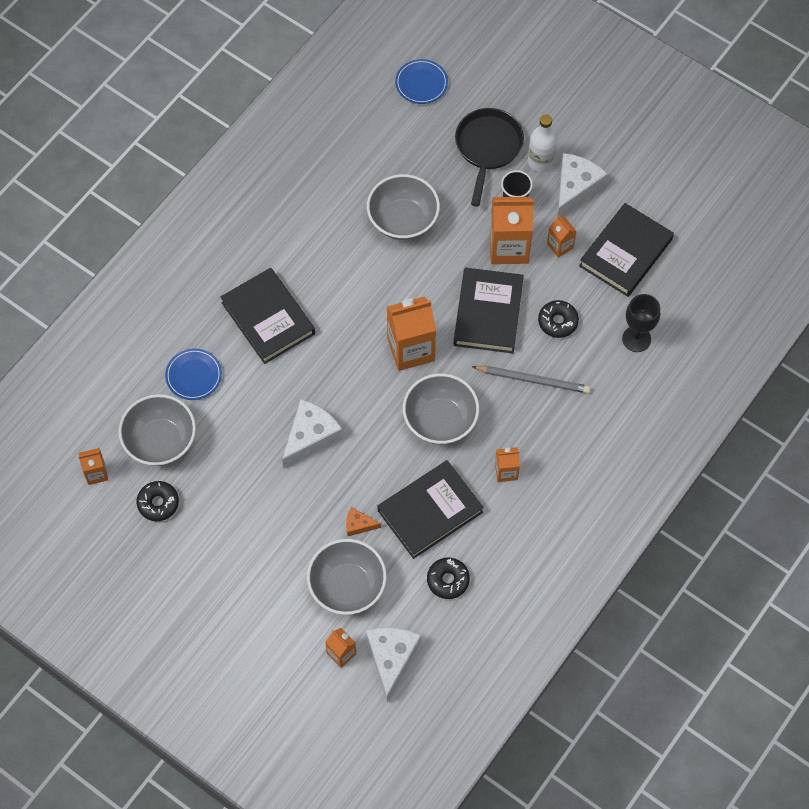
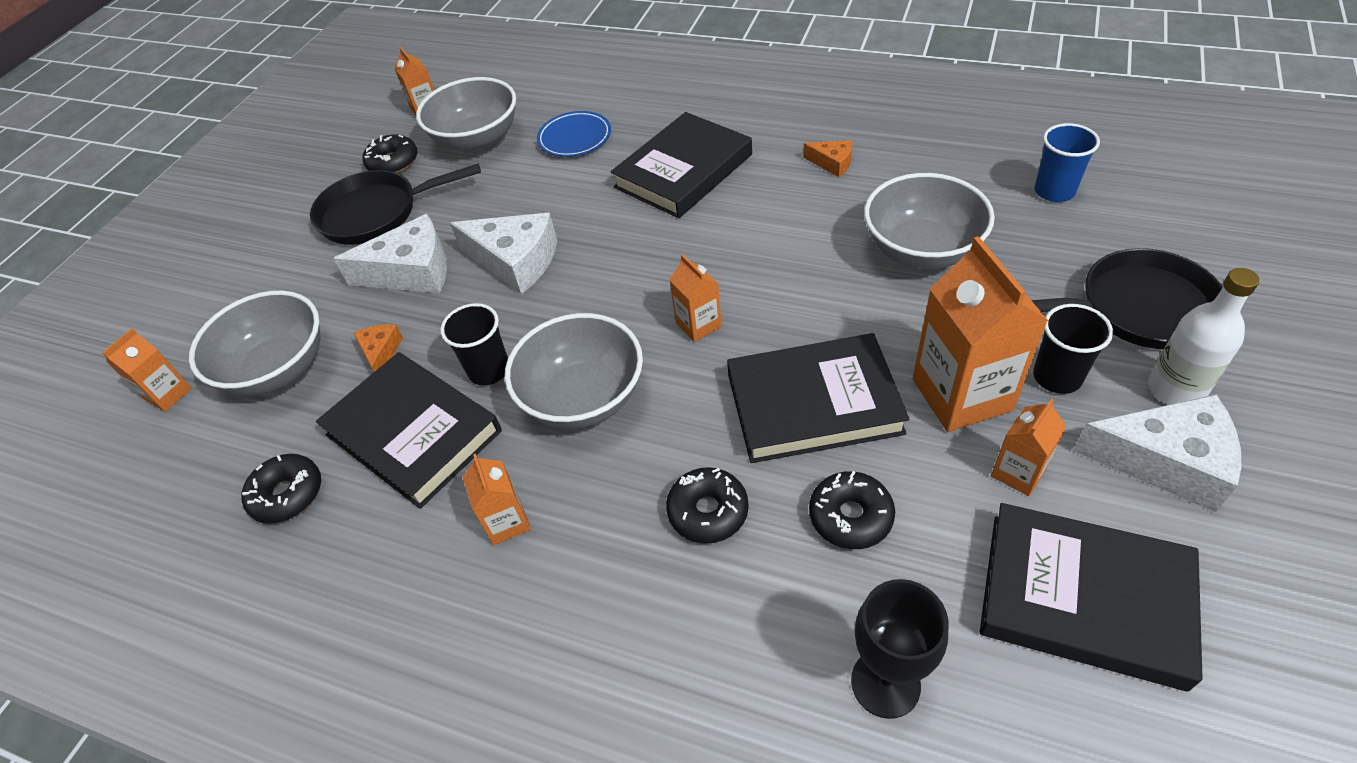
camera: 80 degrees right, 15 degrees down
white cheese [366,627,421,703] -> white cheese moved to [333,214,447,293]
orange carton [387,296,436,371] -> orange carton [670,254,722,342], size x0.52
blue plate [395,59,448,104] -> none
grey pencil [472,366,591,394] -> black donut [666,467,749,544]
none -> black pan [310,164,481,245]
none -> black cup [440,303,508,385]
none -> orange cheese [803,140,852,177]
none -> blue cup [1034,123,1100,202]

